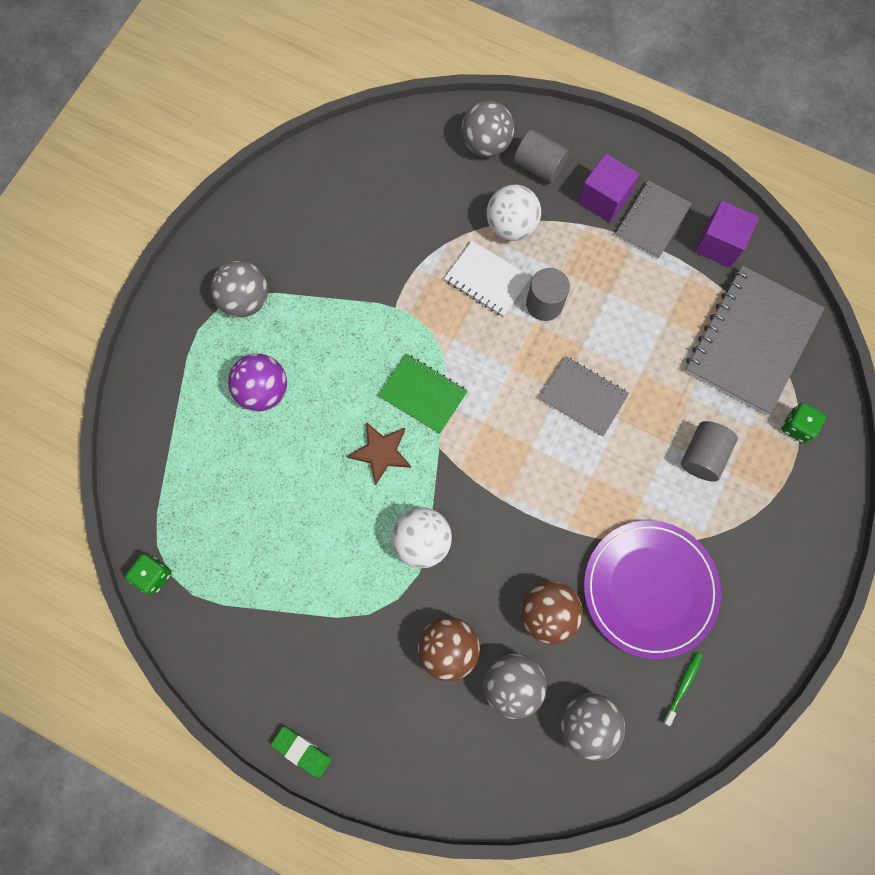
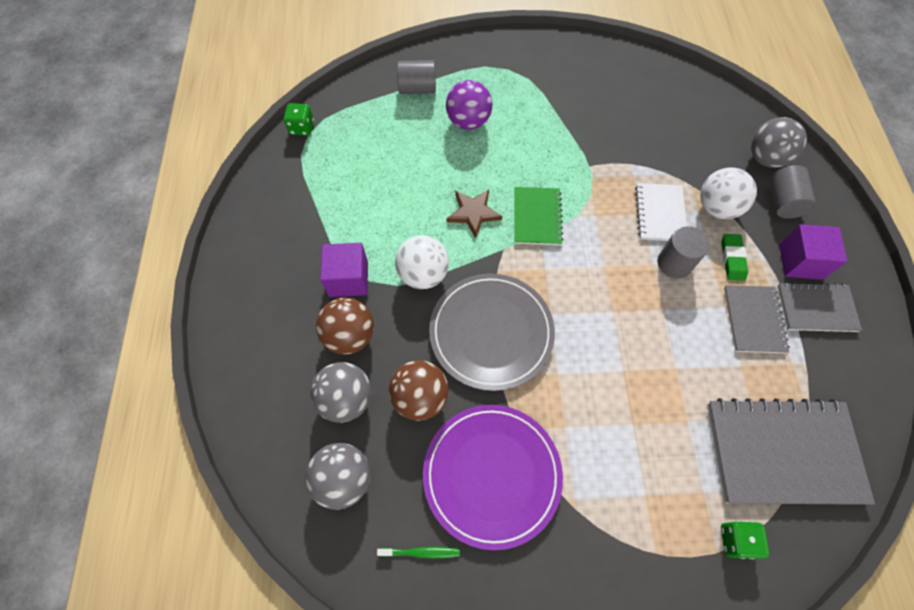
camera: 60 degrees right, 10 degrees down
grey ball [211,261,268,317] -> none
green eraser [271,726,332,778] -> green eraser moved to [721,234,748,281]
grey notebook [539,356,629,437] -> grey notebook moved to [724,285,790,353]
grey cylinder [681,421,738,482] -> grey cylinder moved to [397,60,436,94]
purple cube [694,201,759,268] -> purple cube moved to [320,243,368,297]
none -> grey plate [429,274,555,391]

